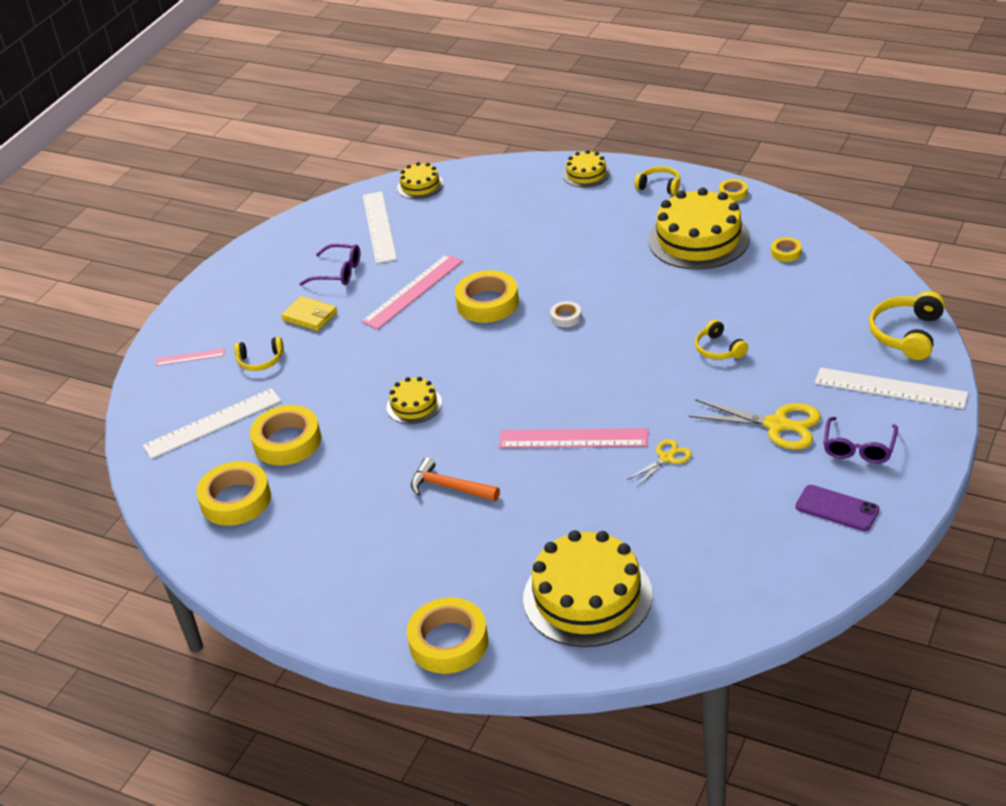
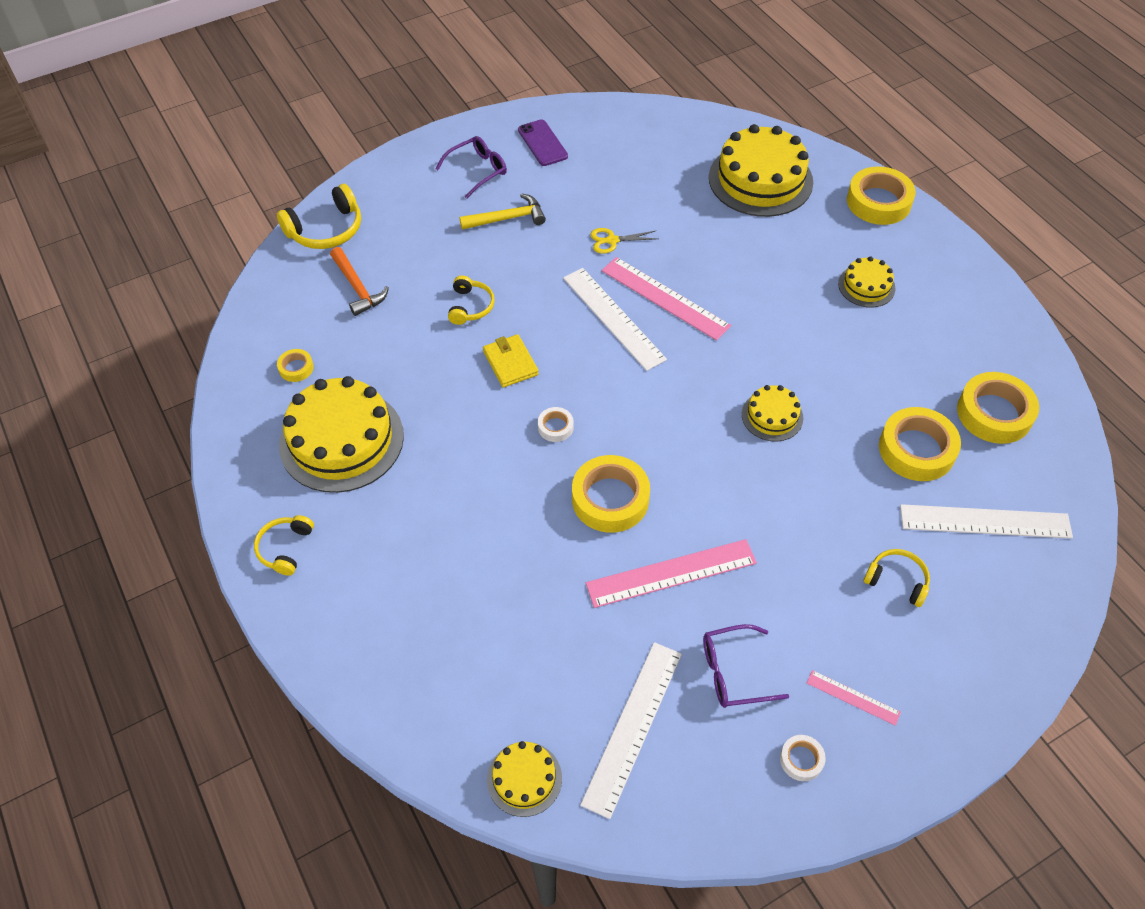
camera: 150 degrees left, 15 degrees up
pink ruler [156,348,225,366] -> pink ruler moved to [807,670,901,726]
yellow wallet [281,296,337,331] -> yellow wallet moved to [483,334,539,388]
purple glasses [300,244,360,286] -> purple glasses turned 60 degrees counterclockwise [703,624,789,708]
orange hammer [411,457,500,501] -> orange hammer moved to [330,247,389,316]
yellow cake [563,150,610,188] -> yellow cake moved to [838,256,896,308]
yellow headphones [634,166,681,195] -> yellow headphones turned 45 degrees clockwise [254,515,314,576]
yellow scissors [689,399,821,450] -> yellow hammer [459,193,546,230]
yellow tape [719,179,748,202] -> none
white ruler [815,368,969,409] -> white ruler moved to [563,268,667,371]
none -> white tape [780,735,826,781]

